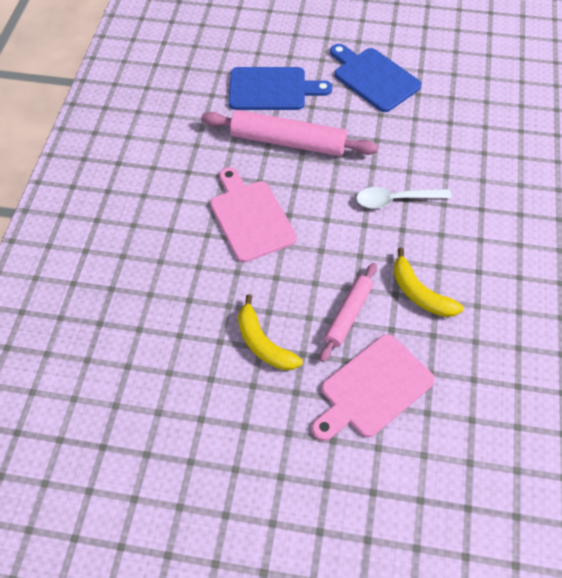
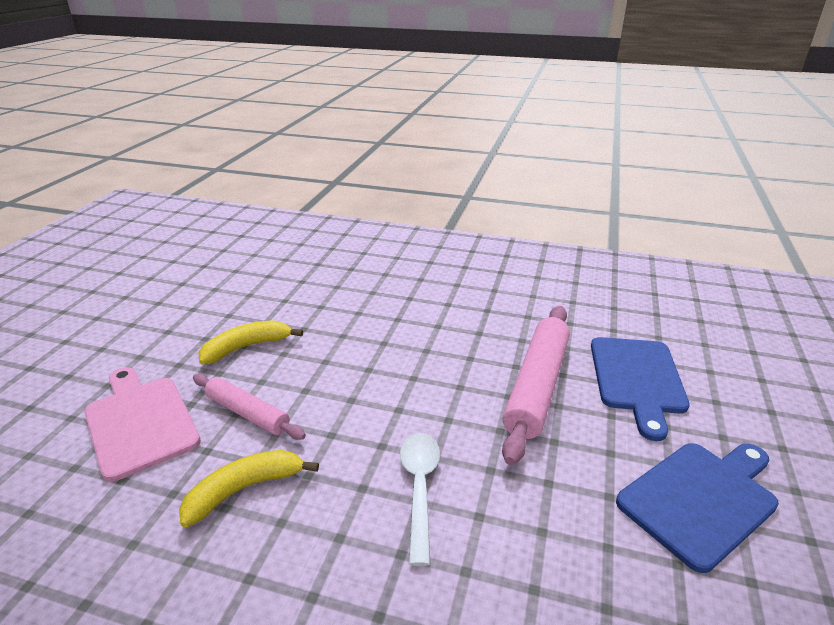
camera: 95 degrees right, 25 degrees down
pink cutting board [210,167,297,263] -> none

